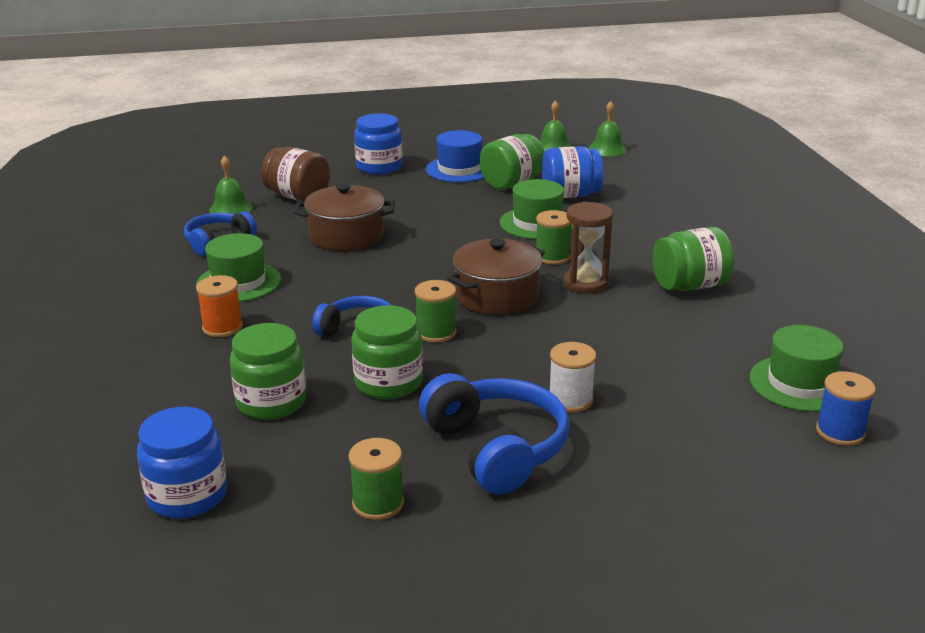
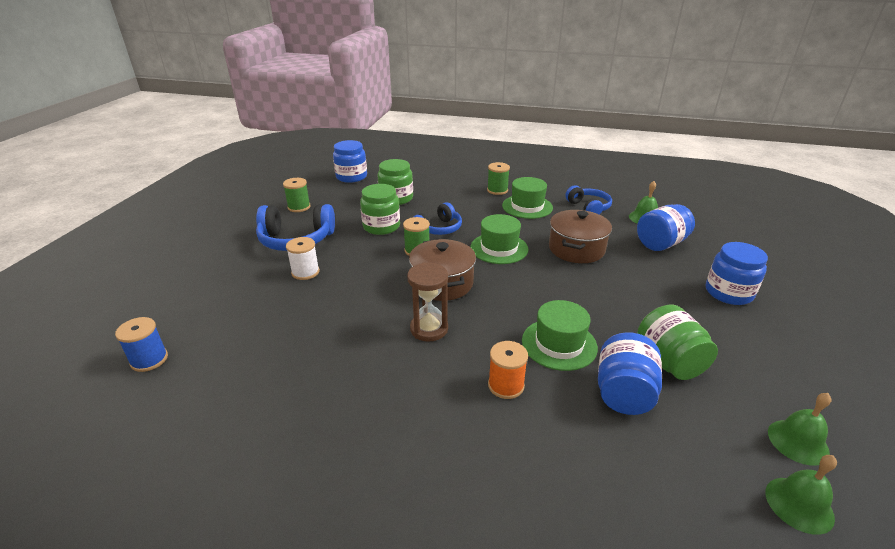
camera: 115 degrees right, 5 degrees up
orange spool [196,275,243,337] -> orange spool moved to [488,341,528,399]
brown jar [261,147,330,202] -> blue jar [637,204,695,251]
blue hat [426,130,484,182] -> none
green spool [536,210,572,265] -> green spool moved to [487,162,510,195]
green jar [652,227,734,291] -> none
green hat [749,325,844,412] -> green hat moved to [471,214,528,264]

